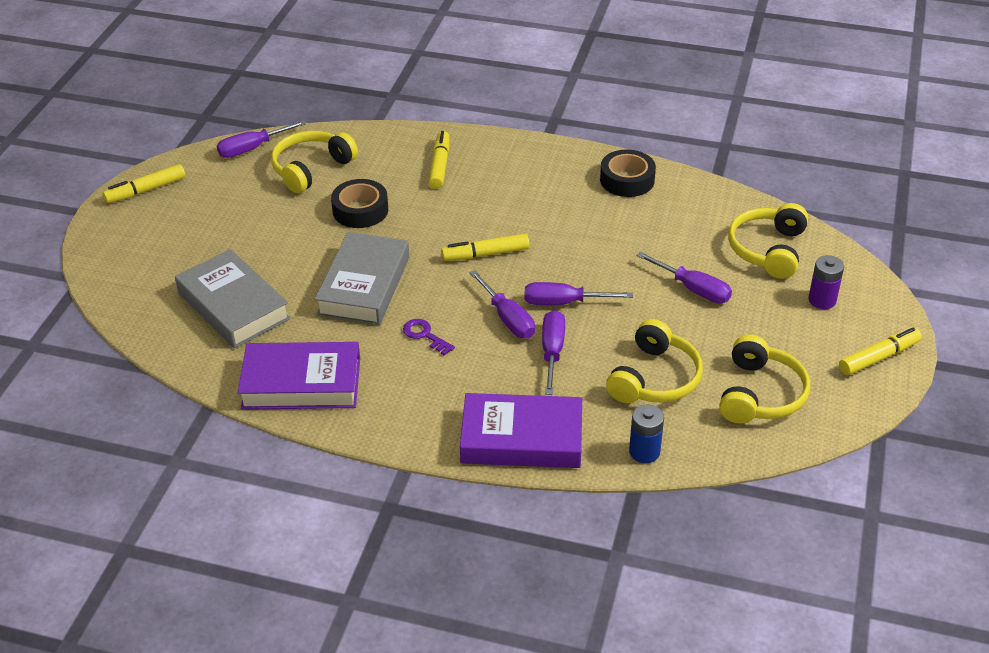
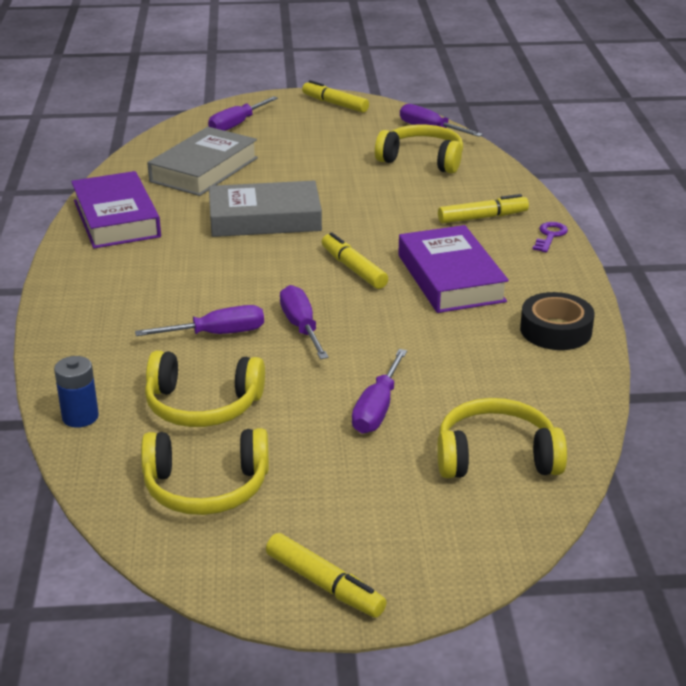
camera: 70 degrees right, 10 degrees down
black tape [331,179,388,228] -> none
purple key [403,319,455,356] -> purple key moved to [532,222,568,253]
purple book [460,393,582,468] -> purple book moved to [398,225,509,313]
purple screwdriver [469,270,535,338] -> purple screwdriver moved to [208,96,278,131]
purple battery [809,255,844,309] -> none

